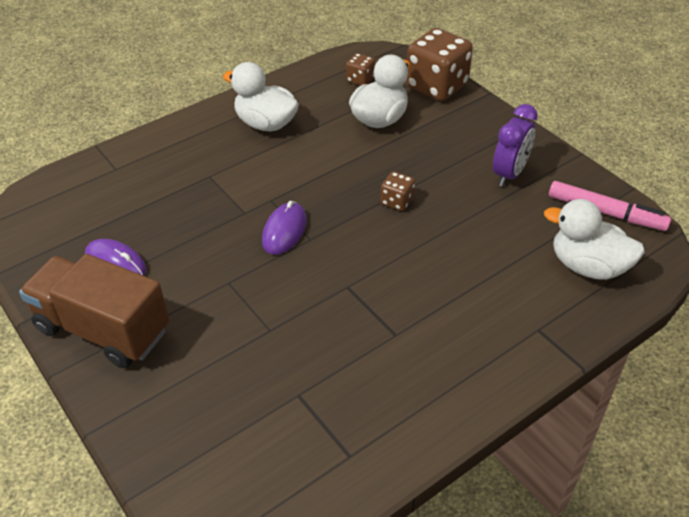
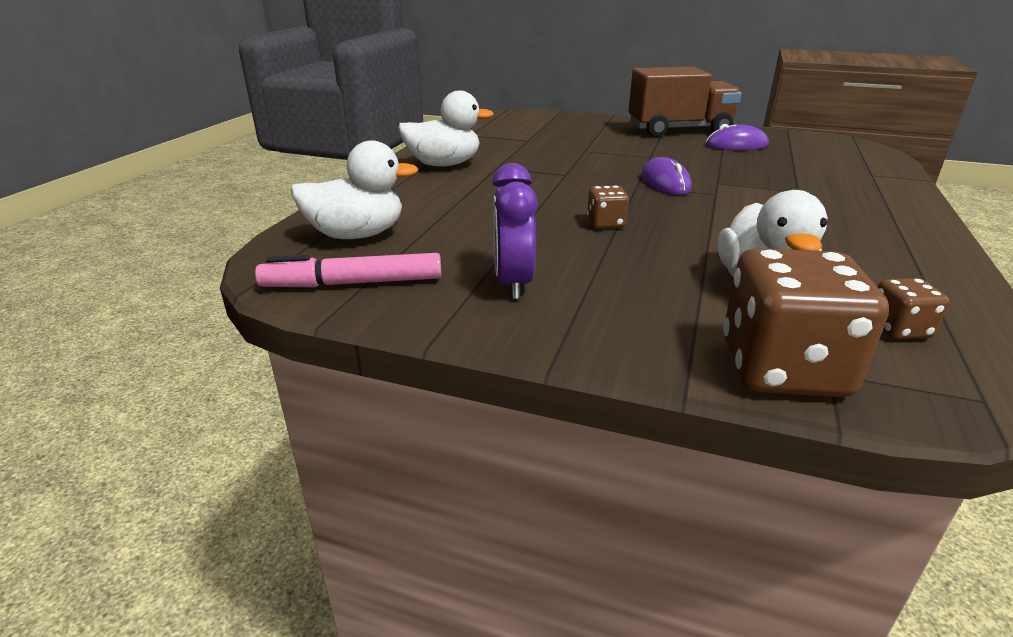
camera: 145 degrees right, 15 degrees down
white duck [223,62,299,131] -> white duck moved to [398,91,494,167]

